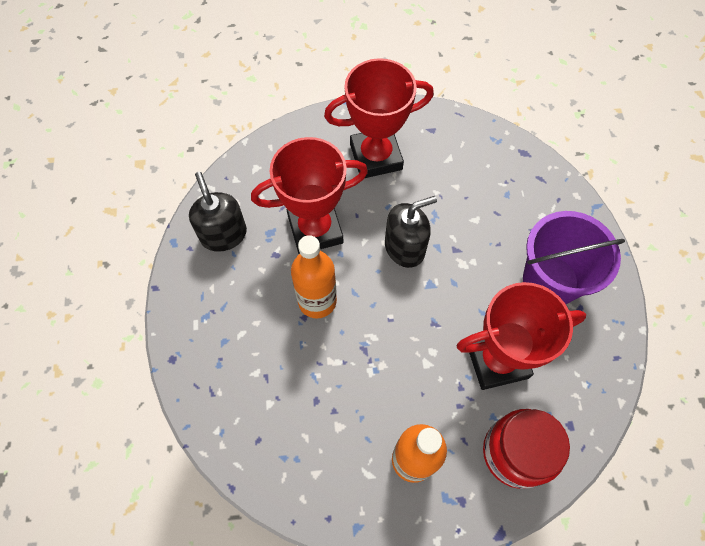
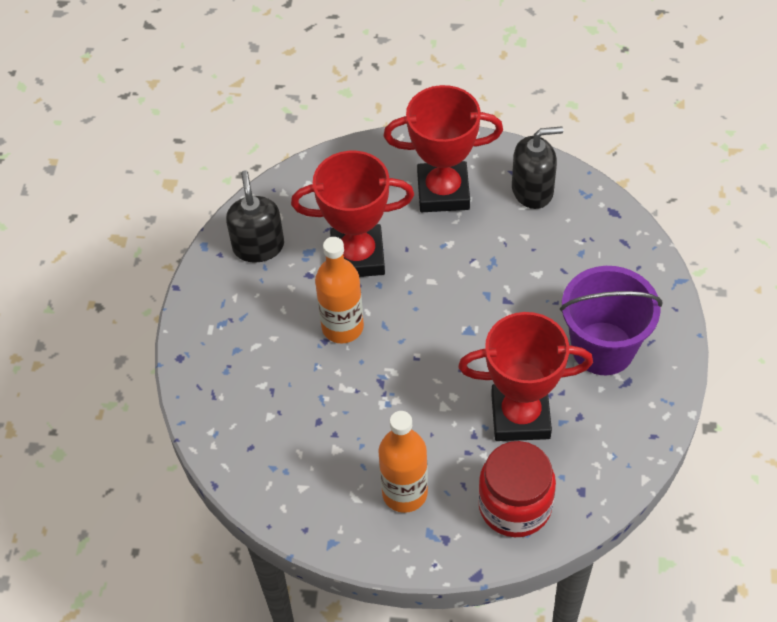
camera: 15 degrees right, 10 degrees down
black soap dispenser [385,196,437,268] -> black soap dispenser moved to [512,126,563,209]

